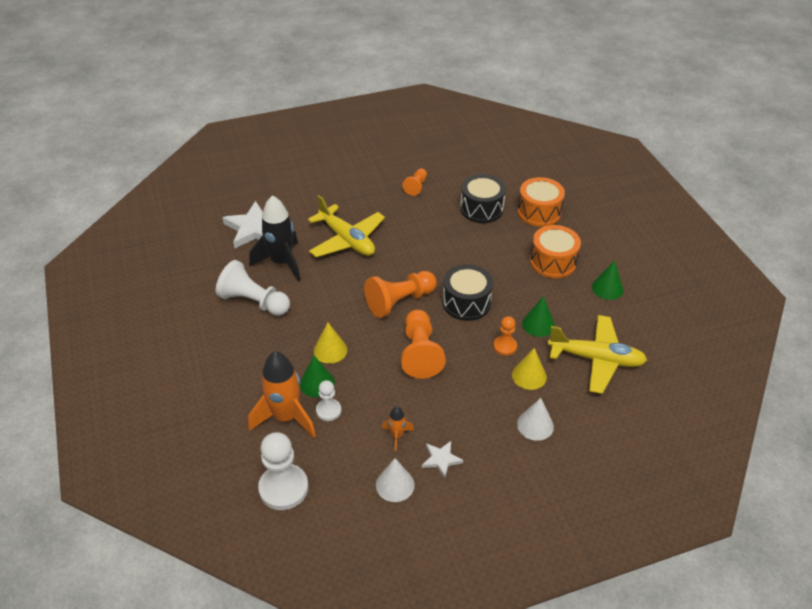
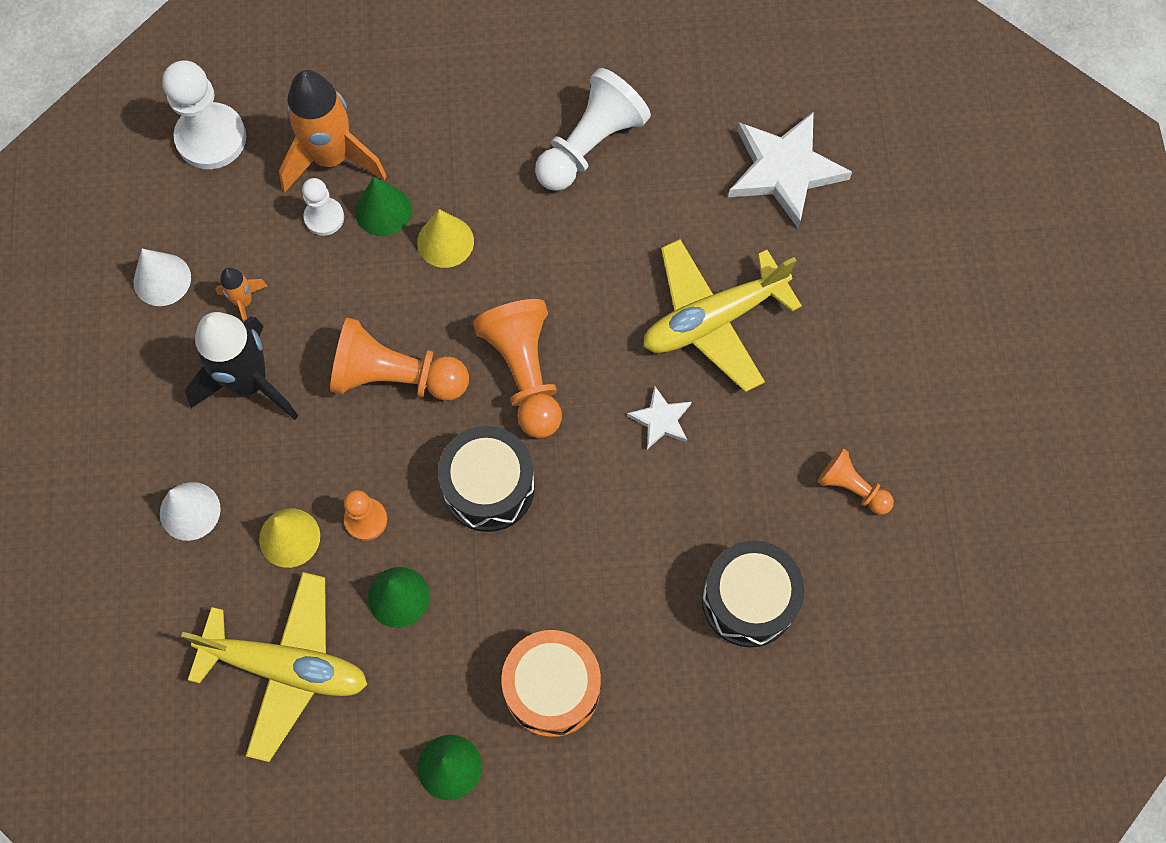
camera: 105 degrees right, 25 degrees up
black rocket [249,195,301,281] -> black rocket moved to [185,312,298,420]
white star [422,441,463,478] -> white star moved to [627,386,691,449]
orange drum [517,177,565,227] -> none
yellow plane [548,315,647,394] -> yellow plane turned 105 degrees counterclockwise [181,572,368,762]

